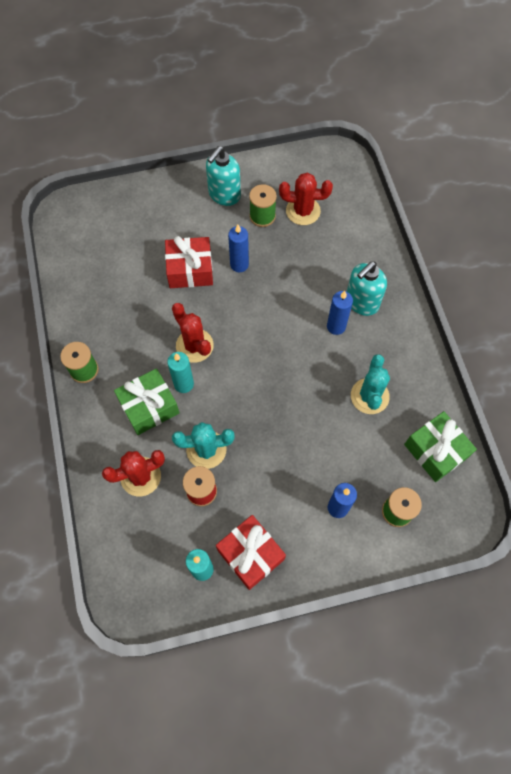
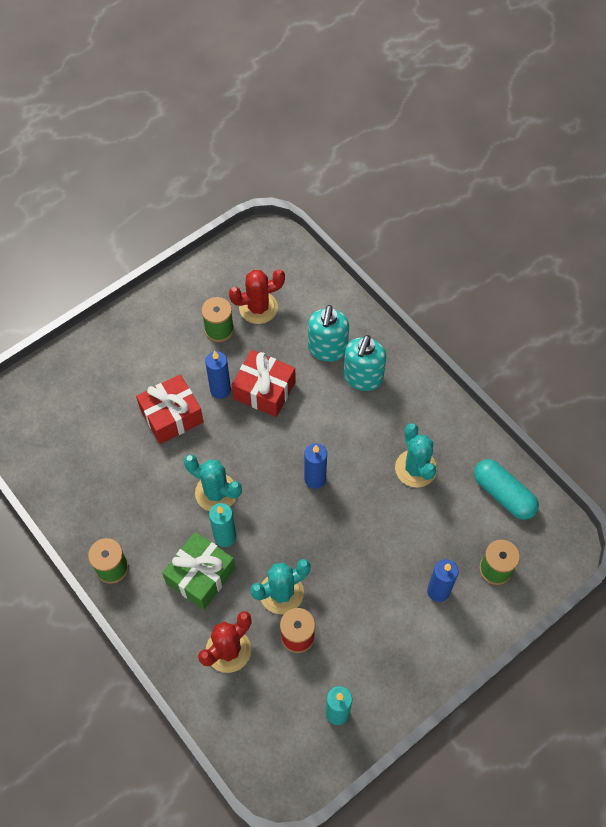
camera: 25 degrees left, 5 degrees down
red cactus [172,303,214,363] -> turquoise cactus [184,455,242,511]
turquoise soap dispenser [206,146,241,206] -> turquoise soap dispenser moved to [308,305,349,362]
red gift [216,515,286,590] -> red gift moved to [232,350,295,417]
blue candle [327,291,353,335] -> blue candle moved to [304,443,327,489]
green gift [404,411,477,482] -> turquoise capsule [474,459,539,520]

